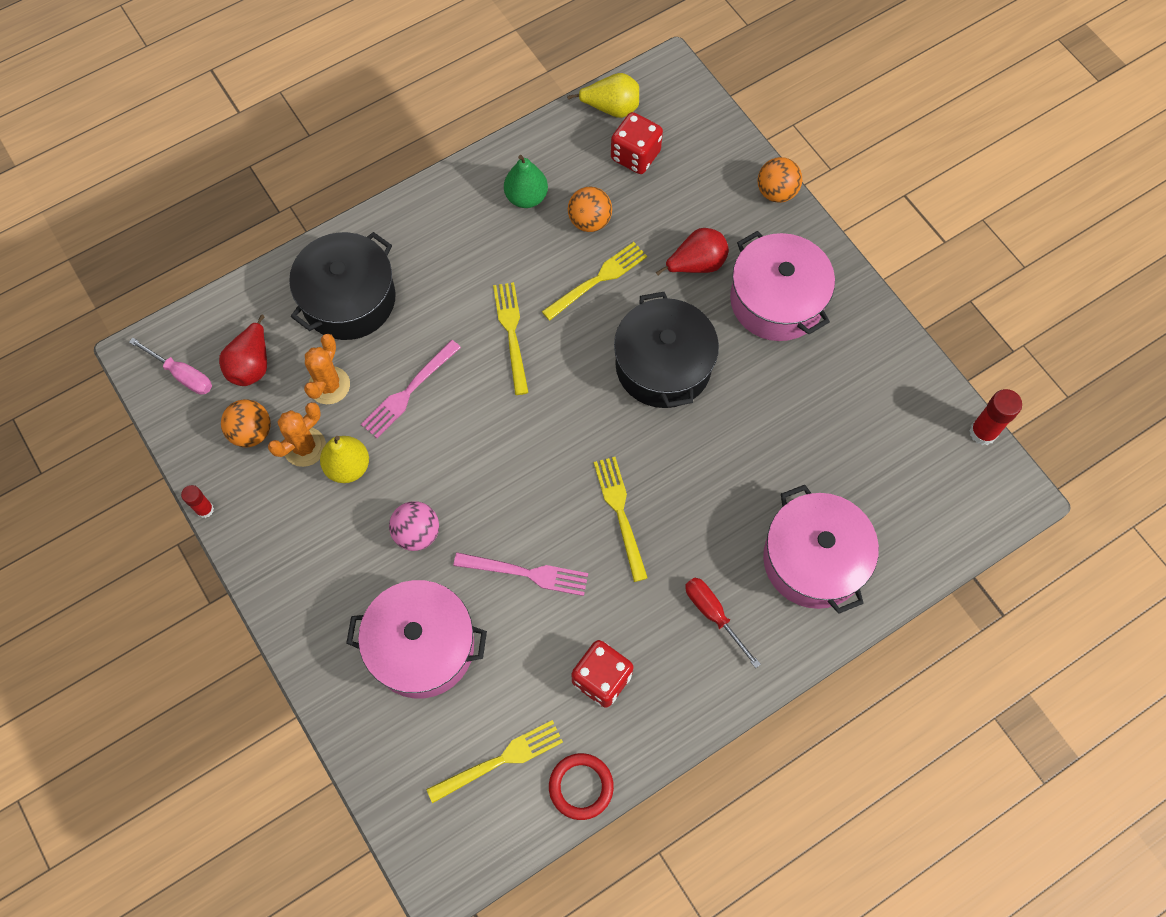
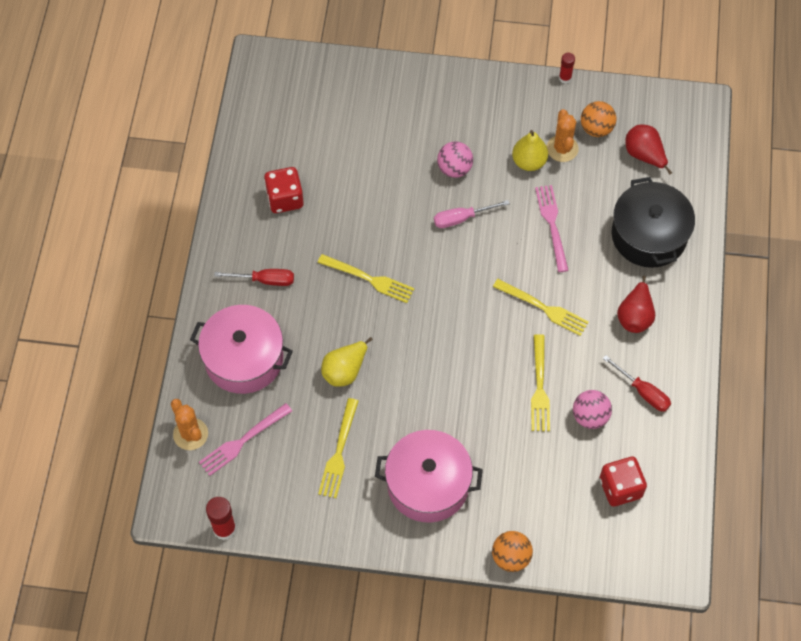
camera: 130 degrees right, 5 degrees down
pink screwdriver [129,338,212,395] -> pink screwdriver moved to [434,200,510,228]
orange cactus [304,334,350,404] -> orange cactus moved to [171,399,208,450]
pink pot [346,580,487,698] -> none
yellow fork [426,720,563,803] -> yellow fork moved to [318,398,359,498]
pink fork [453,552,588,596] -> pink fork moved to [199,403,292,476]
green pear [504,155,548,208] -> red screwdriver [603,355,671,411]
red ring [549,753,614,820] -> none
yellow pear [567,73,639,118] -> yellow pear moved to [321,337,373,387]
orange ball [568,186,612,232] -> pink ball [573,390,612,429]
black pot [614,292,719,408] -> none
red pear [656,228,729,275] -> red pear moved to [617,276,655,333]

